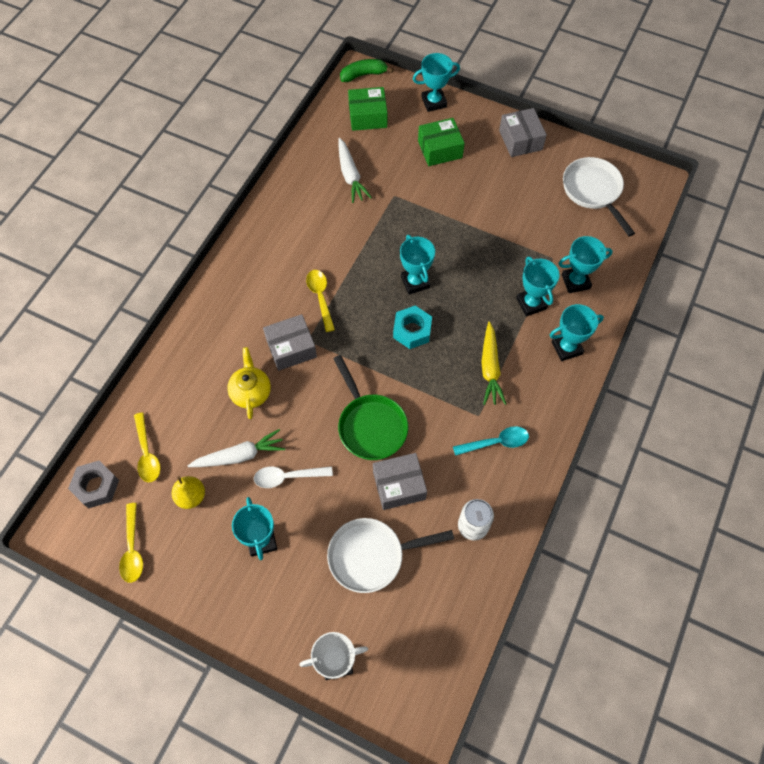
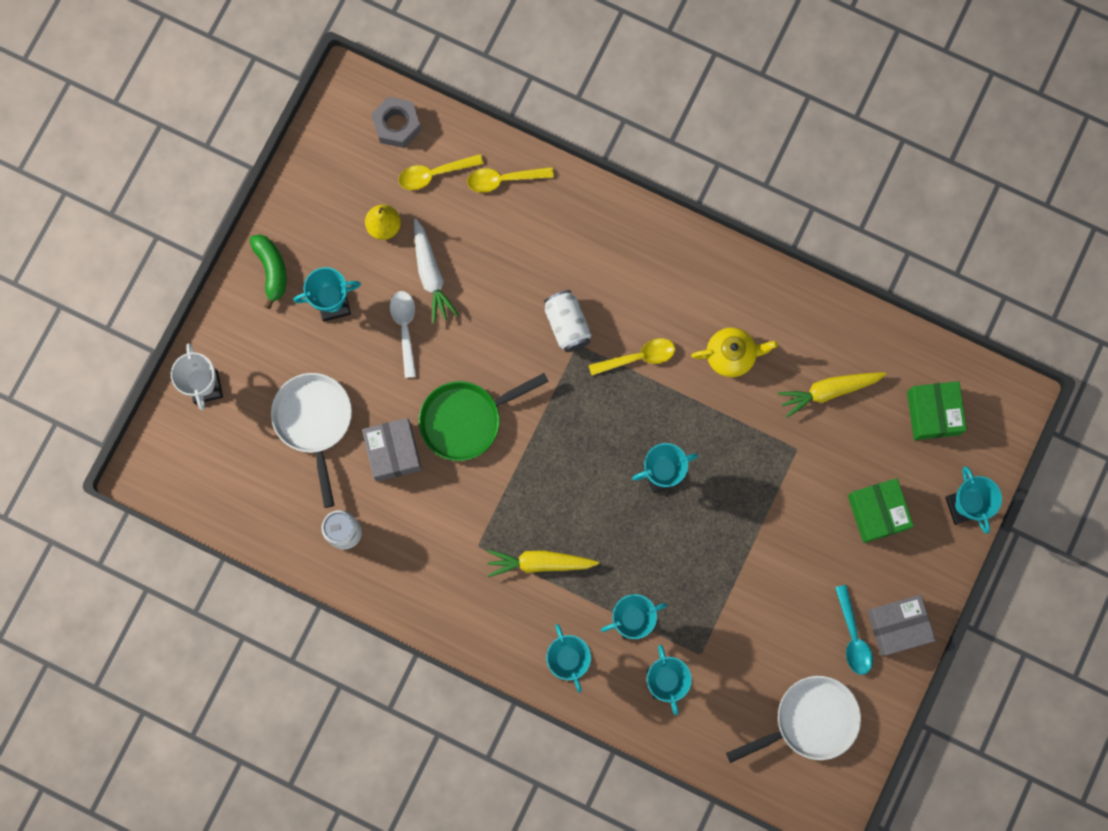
camera: 90 degrees right, 15 degrees up
yellow spoon [119,503,143,583] -> yellow spoon moved to [467,167,554,193]
yellow teapot [227,347,271,419] -> yellow teapot moved to [691,328,778,377]
grey box [263,314,317,371] -> white can [544,290,592,352]
white carrot [338,138,372,203] -> yellow carrot [778,372,887,418]
green banana [340,59,394,82] -> green banana moved to [250,234,287,309]
turquoise nut [393,305,432,349] -> none
turquoise spoon [453,426,529,456] -> turquoise spoon moved to [835,585,873,675]

